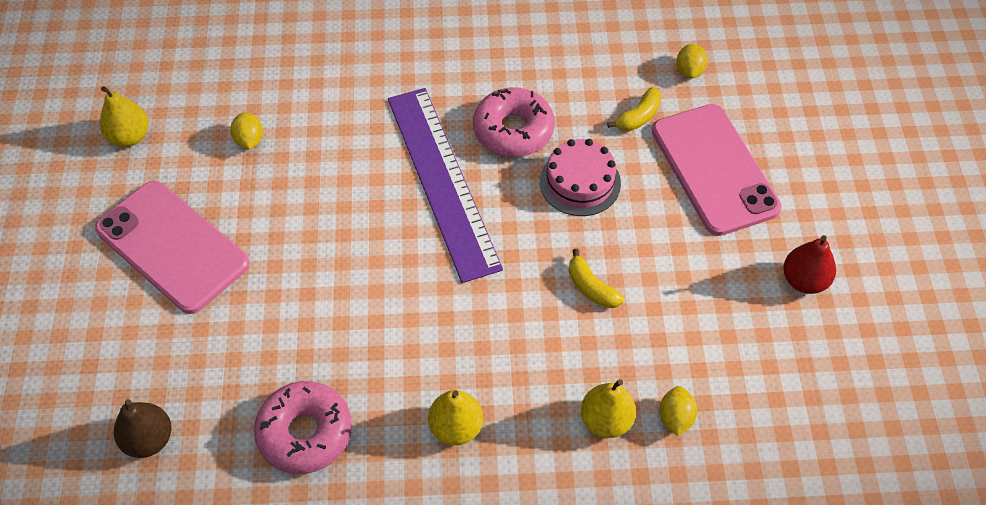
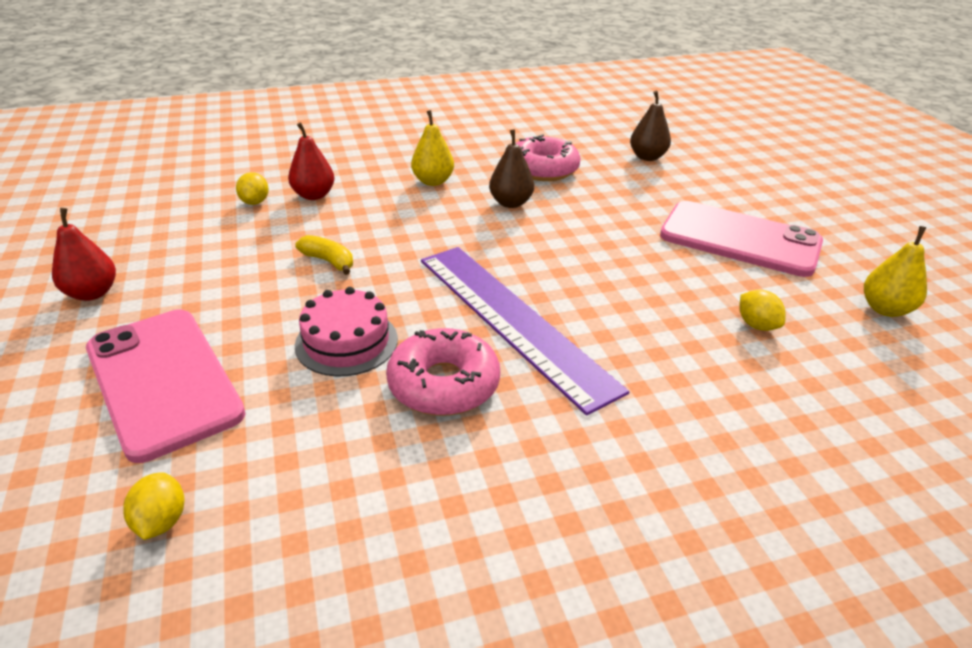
camera: 165 degrees right, 20 degrees down
yellow pear [581,379,636,438] -> red pear [288,122,334,200]
yellow banana [607,87,662,131] -> none
none -> brown pear [489,130,534,208]

